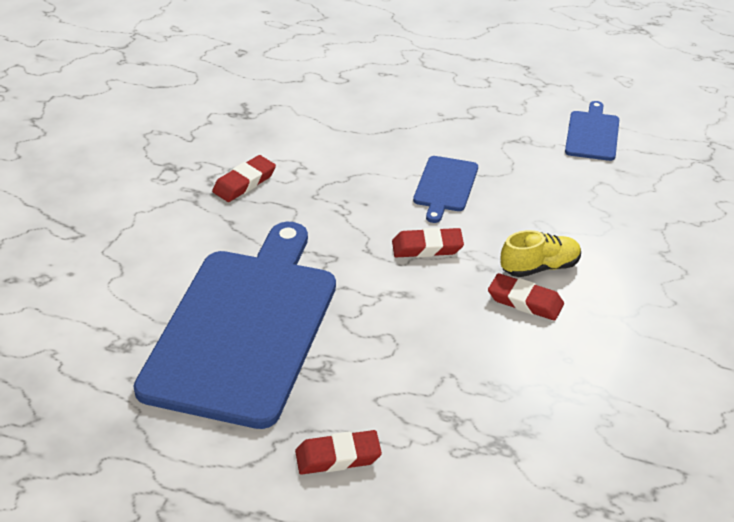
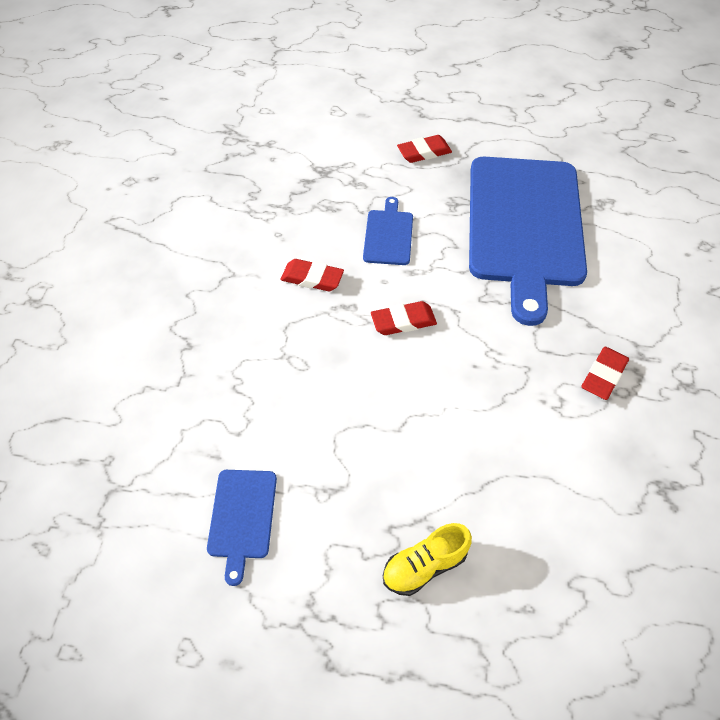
camera: 170 degrees right, 15 degrees up
blue cutting board [413,156,478,223] -> blue cutting board moved to [363,197,413,265]
yellow shoe [501,230,581,277] -> yellow shoe moved to [383,523,472,596]

